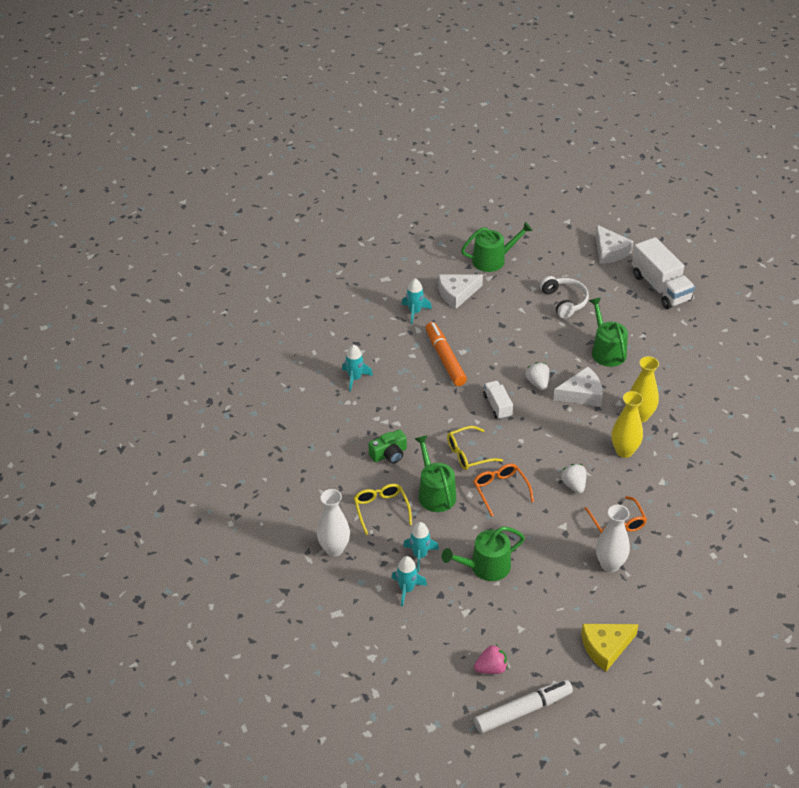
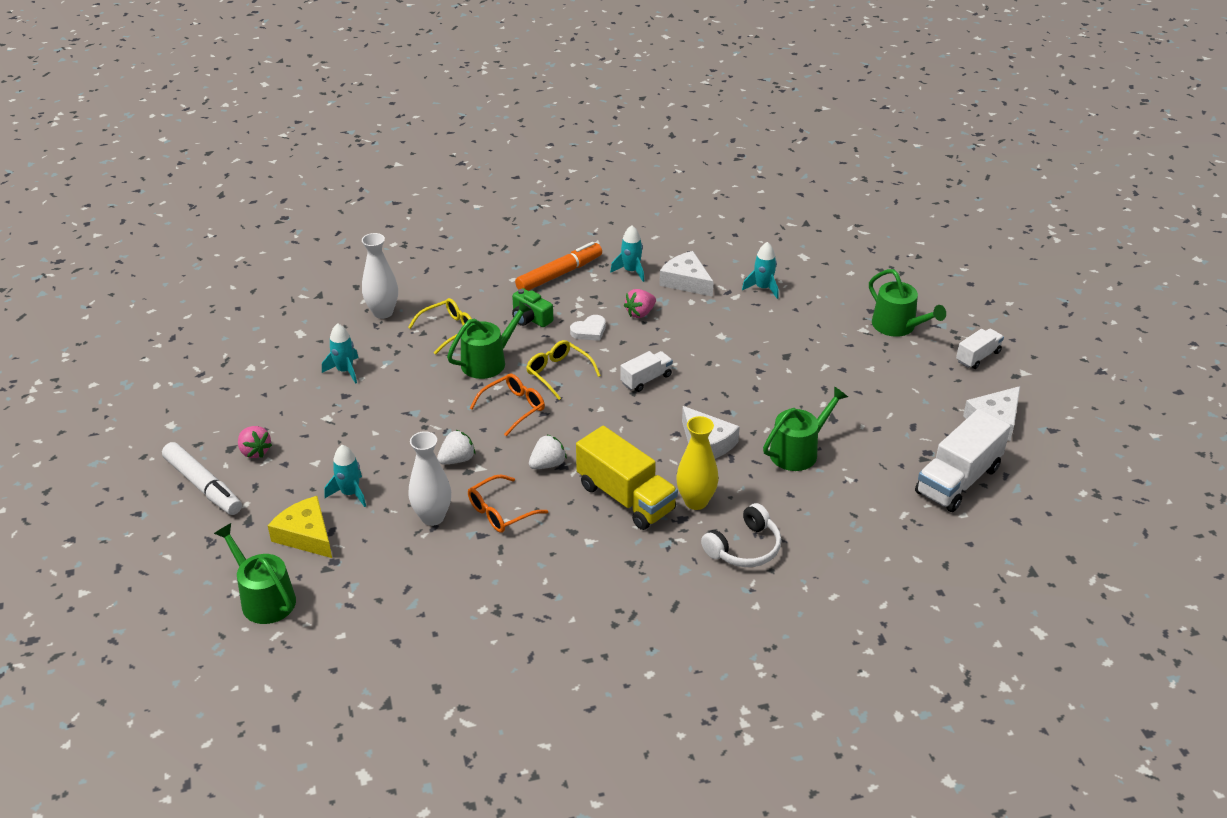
camera: 70 degrees right, 5 degrees down
turquoise rocket [403,522,439,572] -> turquoise rocket moved to [325,445,366,507]
orange marker [426,322,467,386] -> orange marker moved to [515,242,602,291]
white cheese [438,274,483,309] -> white cheese moved to [659,251,714,297]
green watering can [442,527,525,581] -> green watering can moved to [214,523,296,624]
white strawberry [525,362,549,390] -> white strawberry moved to [437,430,475,464]
white headphones [540,276,589,319] -> white headphones moved to [701,503,781,567]
yellow vase [611,391,643,458] -> yellow truck [576,426,678,530]
none -> white heart [570,315,606,341]
none -> pink strawberry [624,289,656,318]
none -> white truck [956,329,1004,369]

